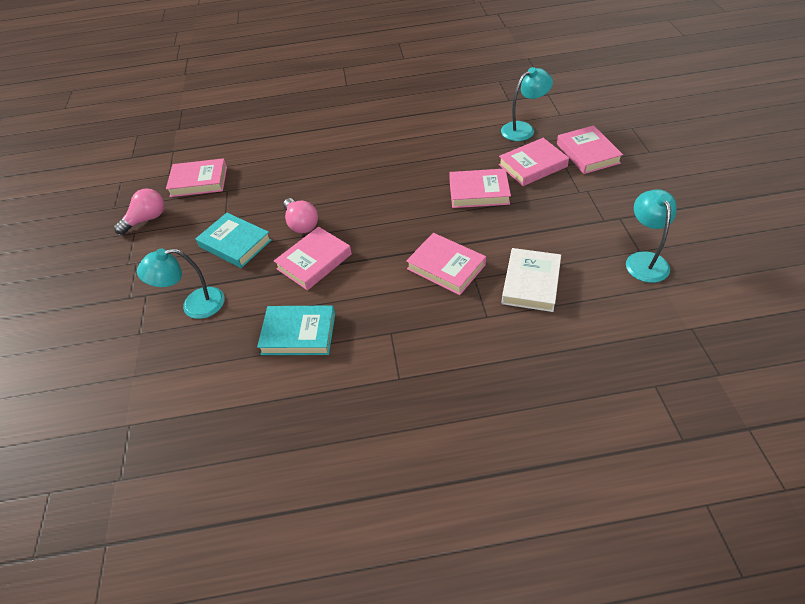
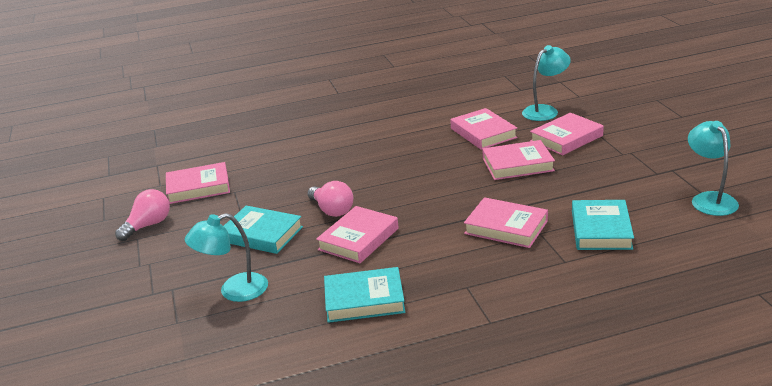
camera: 10 degrees left, 20 degrees down
white book [502,248,561,312] -> turquoise book [572,200,634,250]
pink book [557,125,623,174] -> pink book moved to [450,108,518,150]

